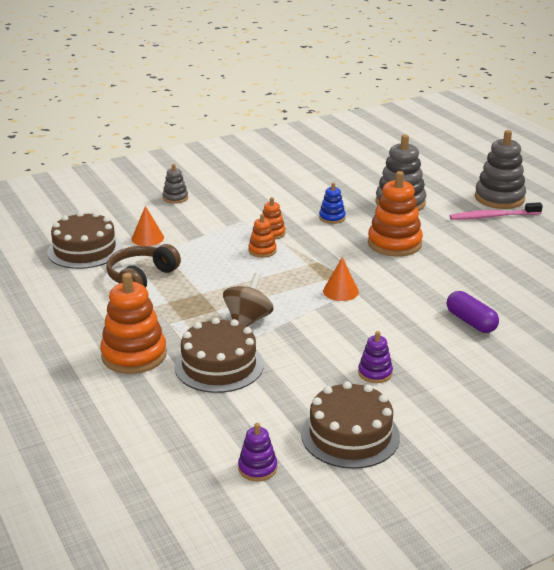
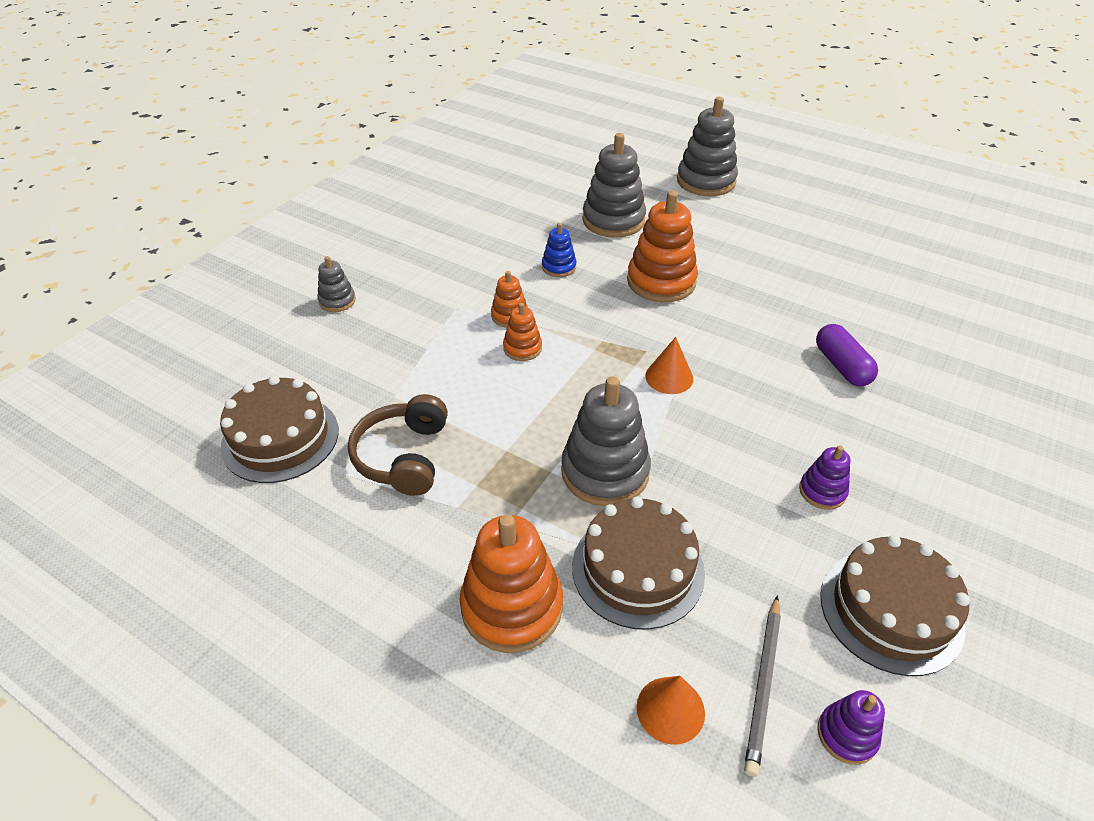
camera: 30 degrees left, 15 degrees up
orange cone [132,206,164,246] -> orange cone moved to [637,676,705,745]
brown spinning top [223,273,273,327] -> grey stacking toy [561,376,651,506]
purple capsule [447,291,499,333] -> purple capsule turned 45 degrees clockwise [816,324,878,386]
pink toothbrush [450,202,543,220] -> none
none -> grey pencil [744,595,781,777]

